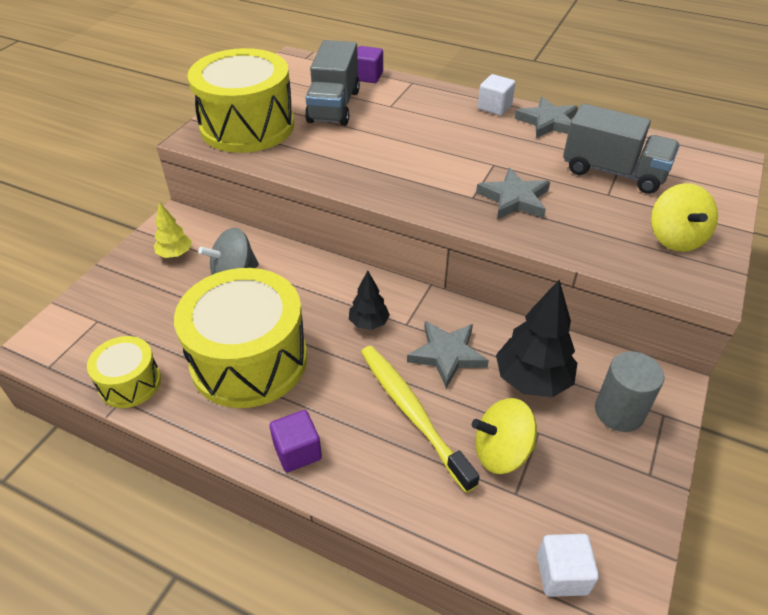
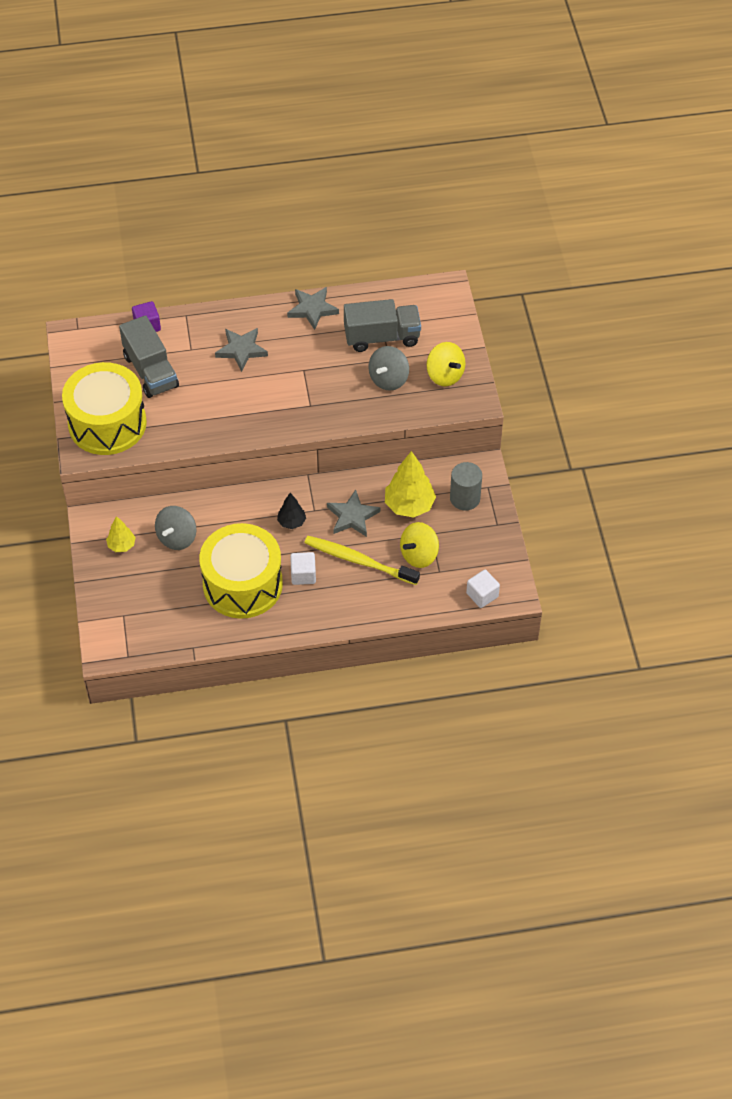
camera: 35 degrees left, 10 degrees up
yellow drum [87,336,161,408] -> none
purple cube [270,410,322,472] -> none
grey star [476,168,550,219] -> grey star moved to [215,328,268,372]
white cube [478,74,516,116] -> white cube moved to [290,552,316,585]
black tree [496,280,577,397] -> yellow tree [385,451,436,518]
none -> grey spinning top [368,346,409,391]

